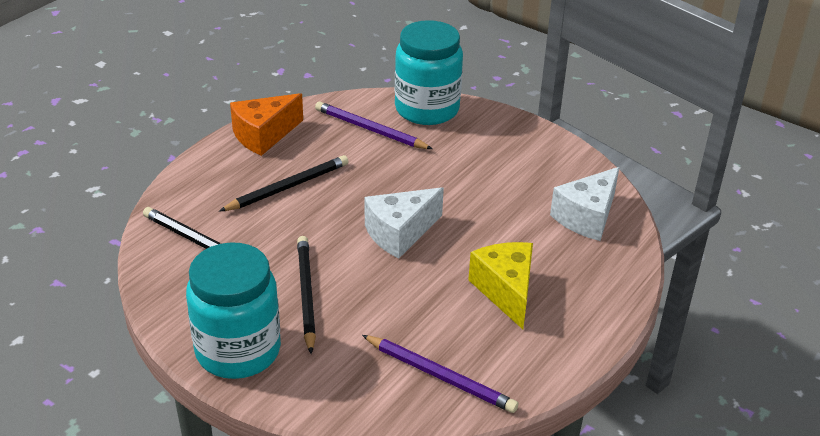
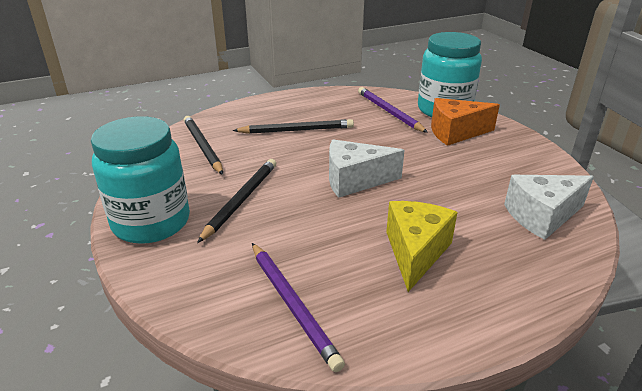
camera: 30 degrees right, 5 degrees down
orange cheese [230,93,303,156] -> orange cheese moved to [431,98,500,146]

